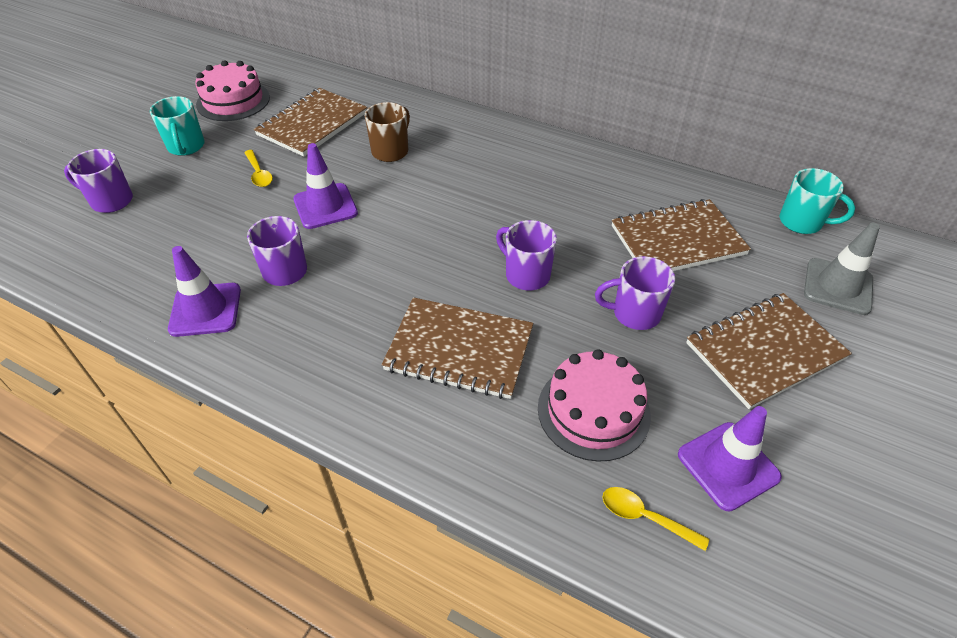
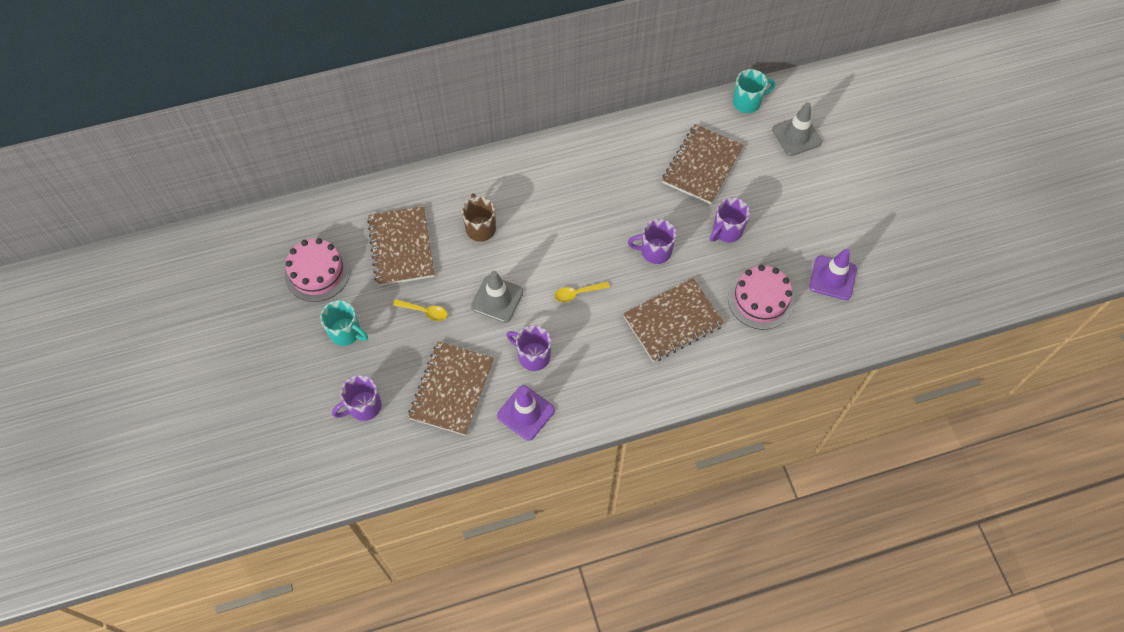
camera: 45 degrees left, 15 degrees up
purple traffic cone [293,143,358,229] -> grey traffic cone [471,271,523,323]
yellow spoon [602,487,709,551] -> yellow spoon moved to [554,281,610,302]
brown notebook [686,293,852,409] -> brown notebook moved to [408,342,494,436]

